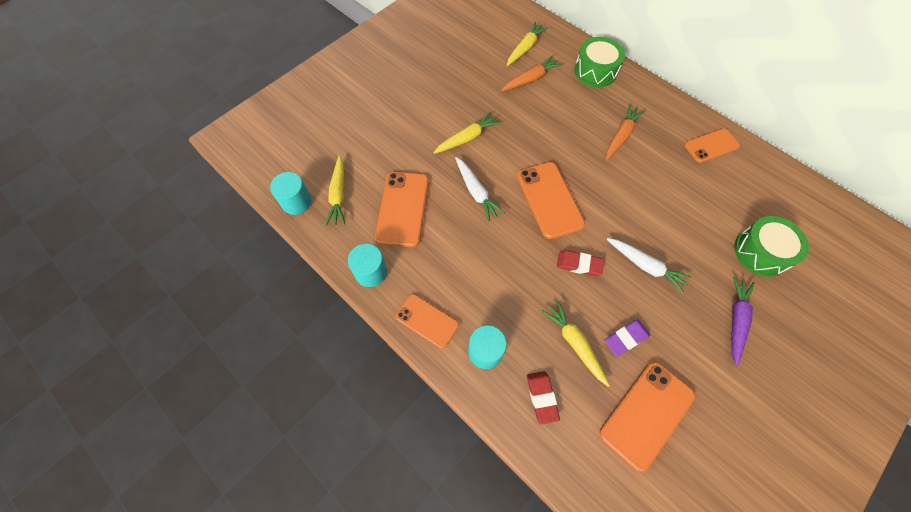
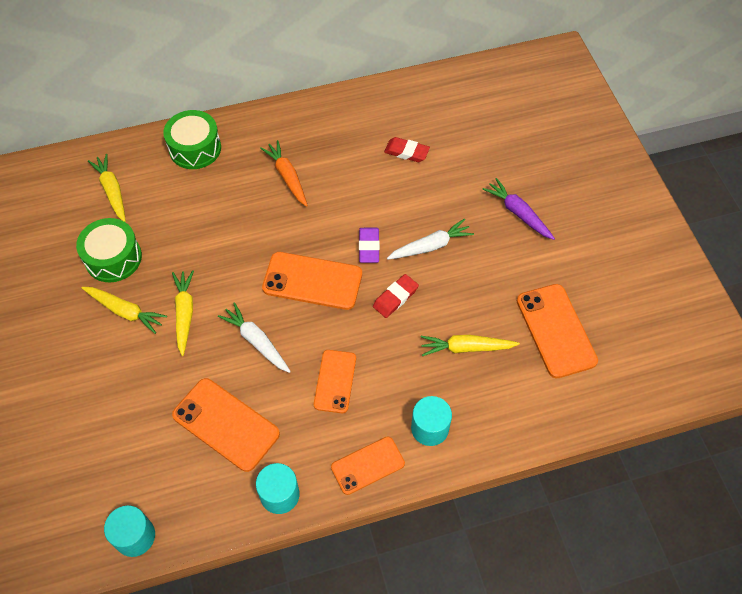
camera: 60 degrees left, 5 degrees down
yellow carrot [326,155,345,226] -> yellow carrot moved to [81,287,167,334]
white carrot [455,157,505,222] -> white carrot turned 135 degrees counterclockwise [218,302,291,373]
orange carrot [501,55,563,91] -> none
red eraser [527,371,560,424] -> red eraser moved to [384,137,430,162]
purple eraser [605,319,650,357] -> purple eraser moved to [359,228,380,263]
orange phone [684,128,740,163] -> orange phone moved to [314,350,356,413]
green drum [734,216,809,277] -> green drum moved to [76,218,142,282]

